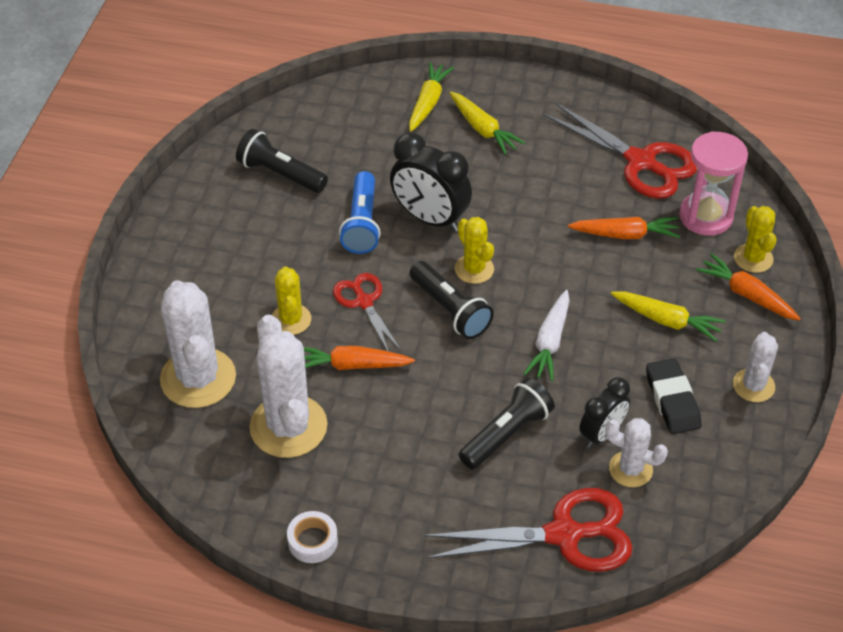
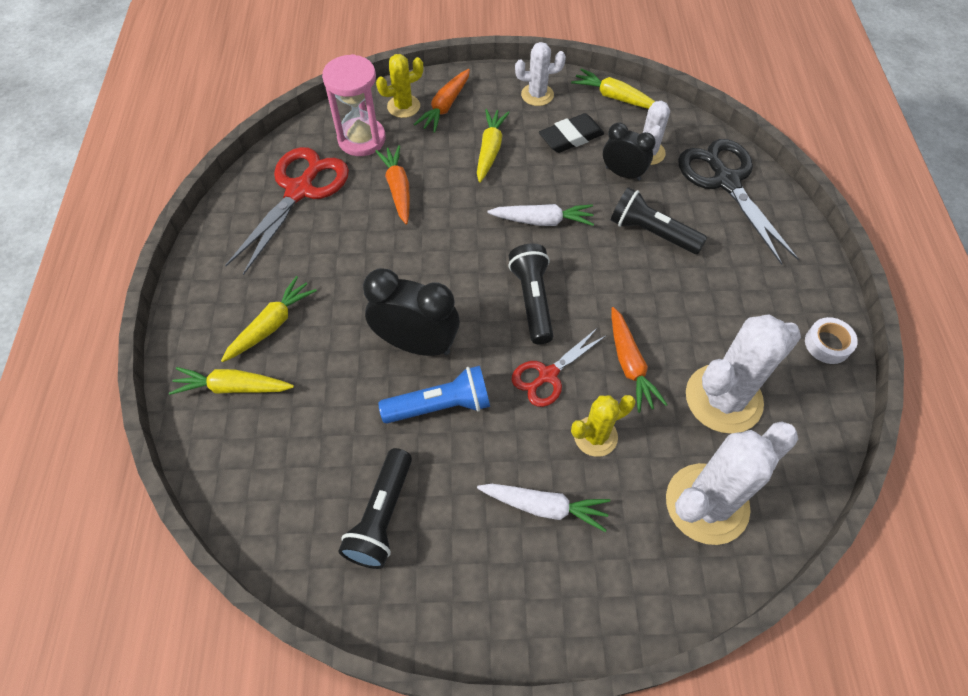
camera: 105 degrees left, 10 degrees up
black clock [390,132,472,232] -> black clock turned 90 degrees counterclockwise [363,268,460,356]
black flashlight [410,261,494,339] -> black flashlight turned 45 degrees counterclockwise [508,244,553,344]
red scissors [423,488,633,572] -> black scissors [678,139,799,265]
yellow cactus [455,217,494,284] -> none
none -> white carrot [477,484,610,532]
none -> yellow carrot [571,68,655,109]

